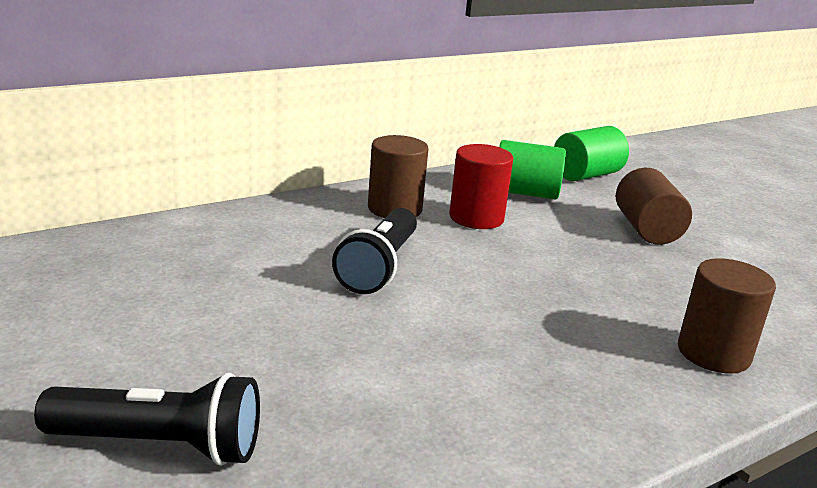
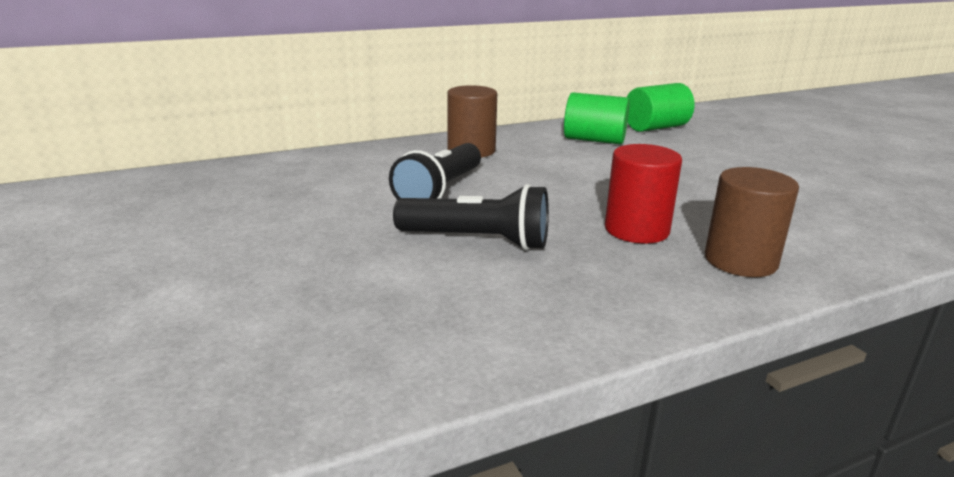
camera: 10 degrees right, 0 degrees up
black flashlight [34,373,260,466] -> black flashlight moved to [393,184,549,250]
red cylinder [449,144,513,229] -> red cylinder moved to [605,144,682,244]
brown cylinder [616,168,692,245] -> none

